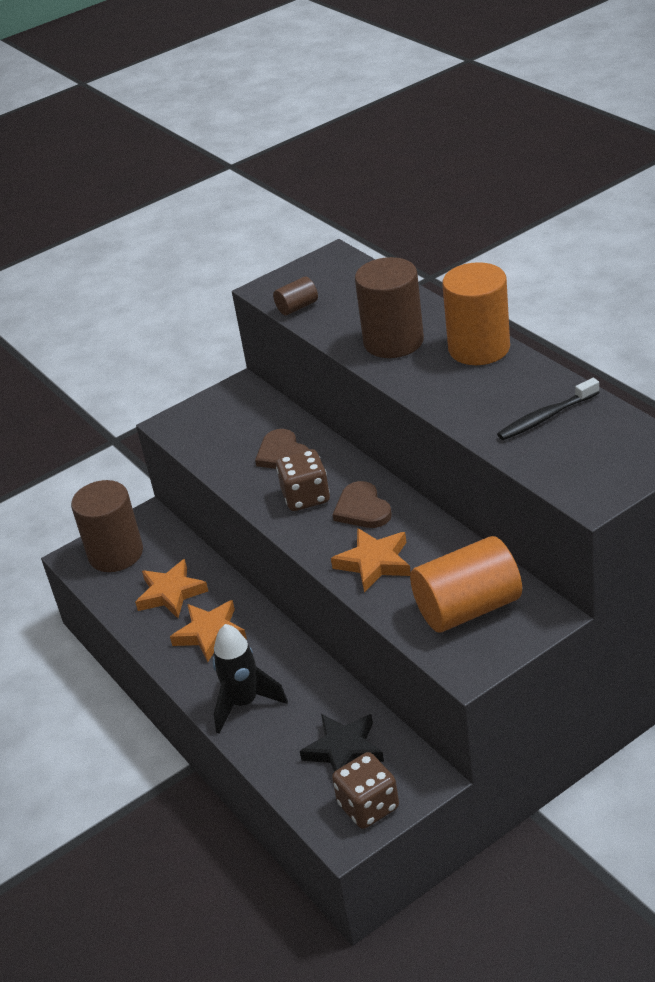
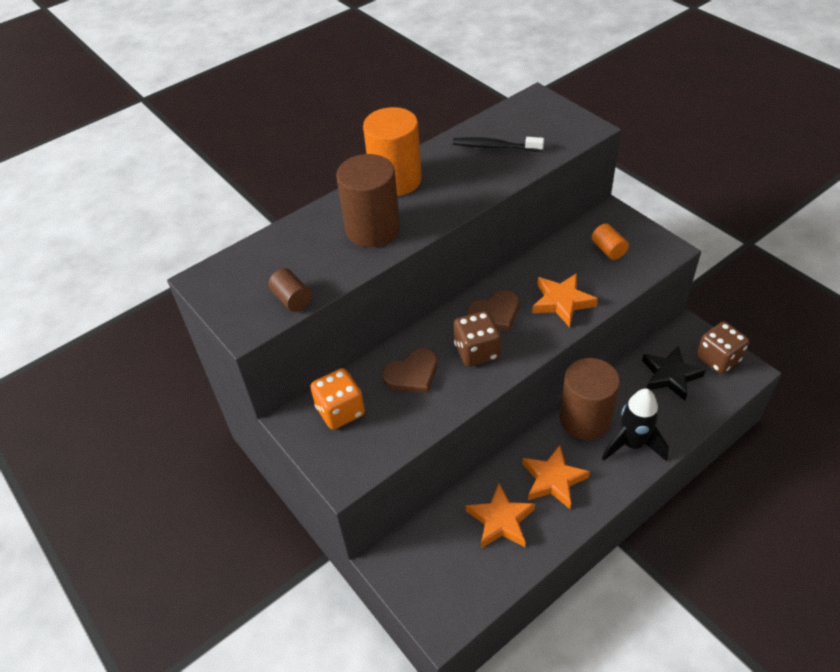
camera: 95 degrees left, 10 degrees up
brown cylinder [71,480,143,572] -> brown cylinder moved to [559,358,620,440]
orange cylinder [410,536,522,632] -> orange cylinder [592,223,629,260], size x0.47
black toothbrush [497,378,600,440] -> black toothbrush turned 135 degrees clockwise [453,137,544,152]
none -> orange dice [310,368,365,430]

